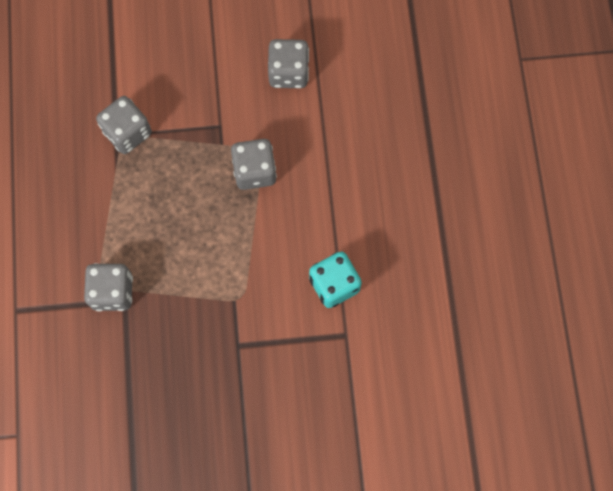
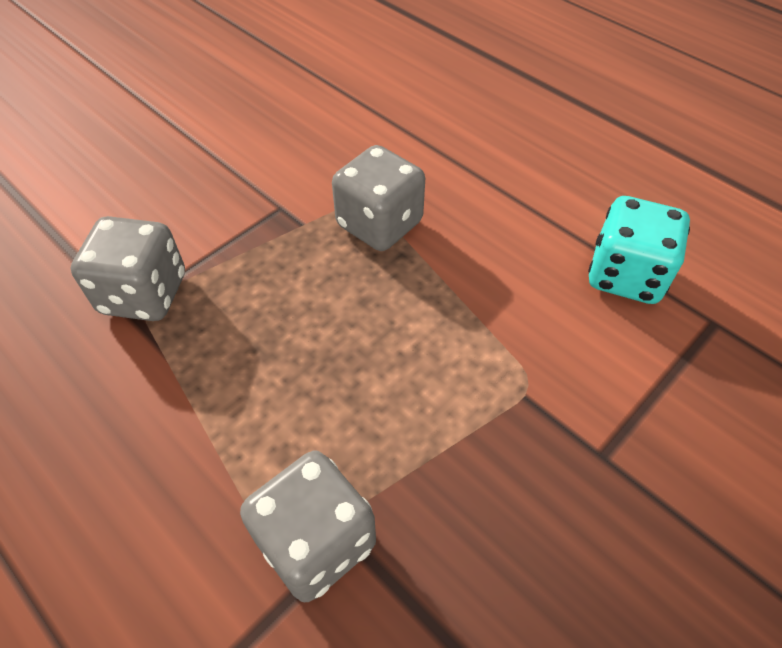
camera: 40 degrees left, 20 degrees down
grey dice [268,39,309,88] -> none

